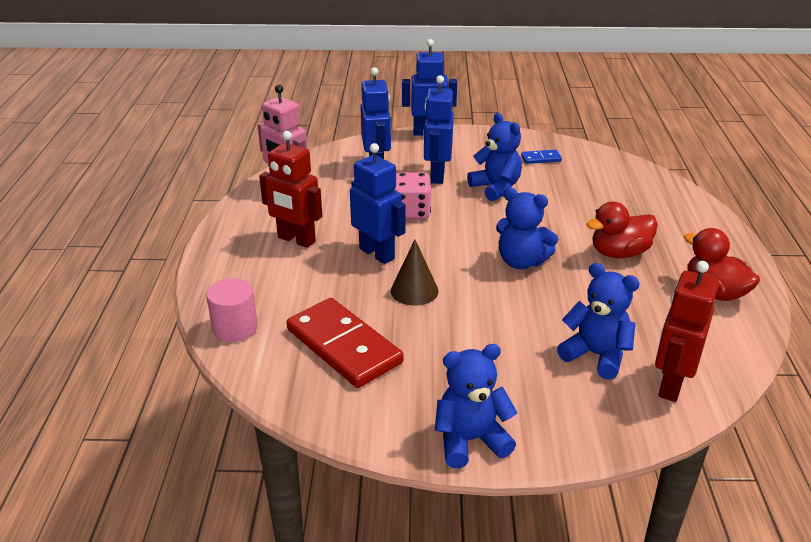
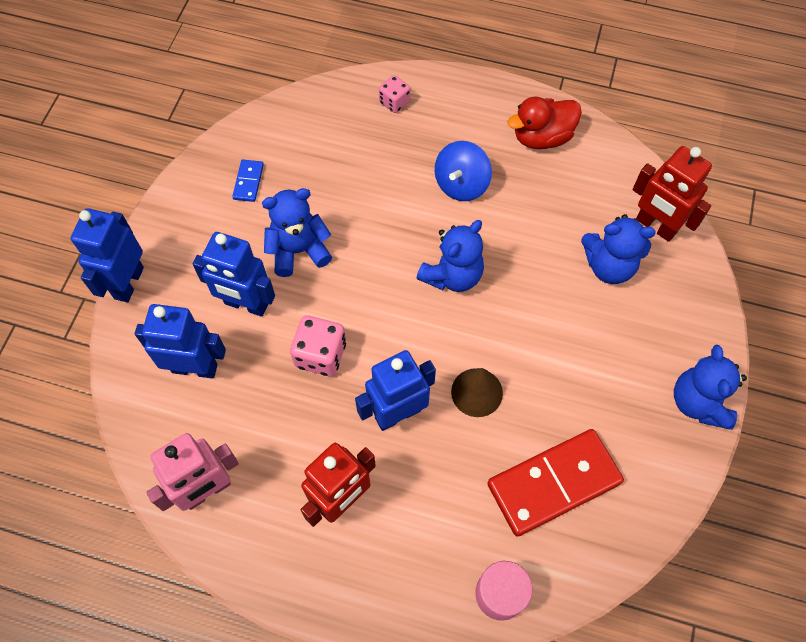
camera: 75 degrees left, 30 degrees up
blue teddy bear [557,263,640,380] -> blue teddy bear turned 135 degrees counterclockwise [581,214,656,284]
red duck [586,202,658,258] -> blue spinning top [435,141,492,201]
none -> pink dice [379,75,410,113]

